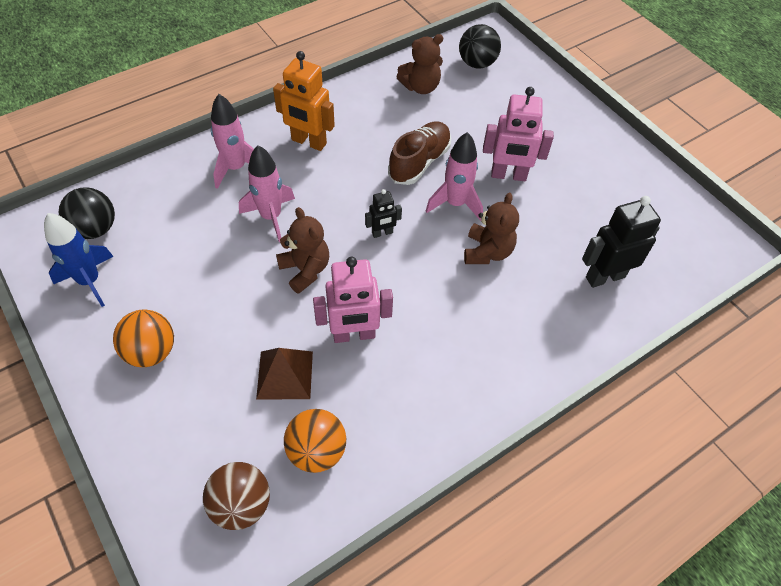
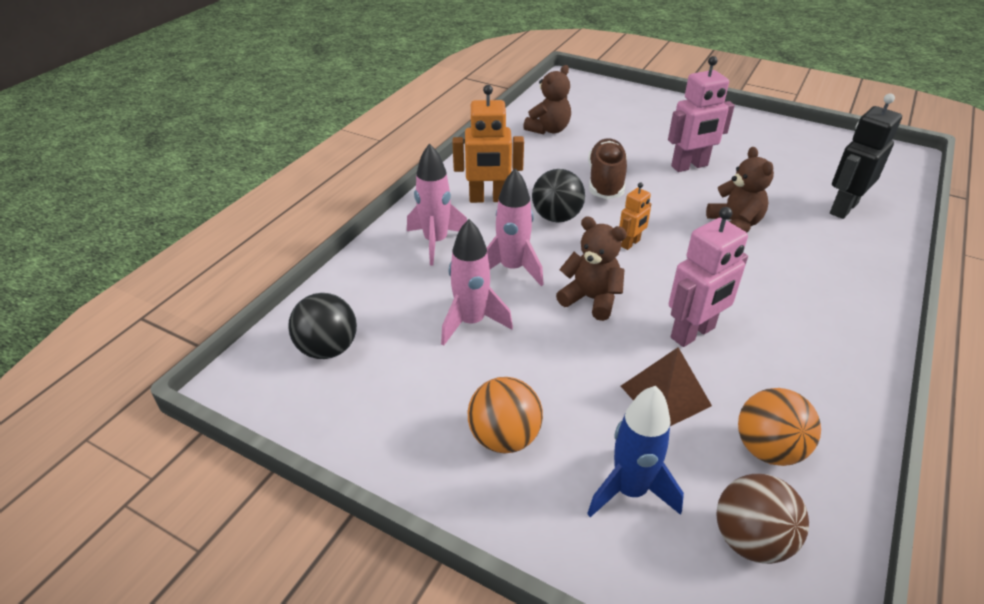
camera: 25 degrees left, 15 degrees down
blue rocket [44,213,114,307] -> blue rocket moved to [587,386,684,517]
black robot [365,189,402,238] -> orange robot [619,182,651,250]
pink rocket [426,132,483,221] -> pink rocket moved to [441,219,513,346]
black ball [459,24,501,69] -> black ball moved to [532,169,585,223]

